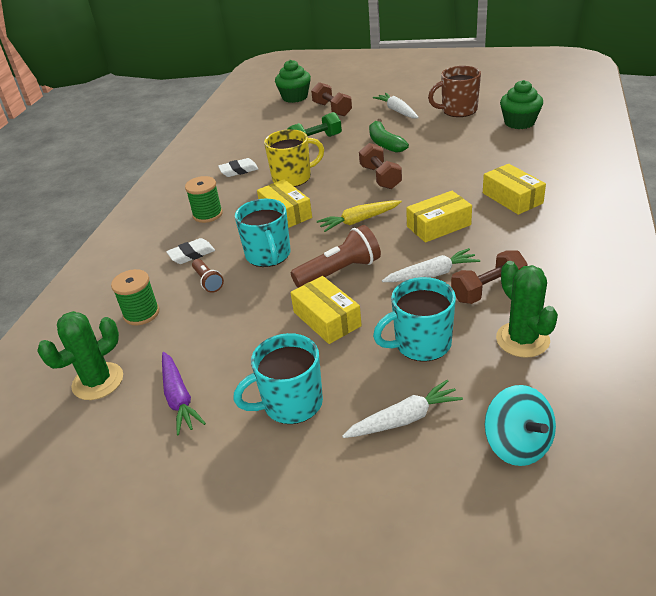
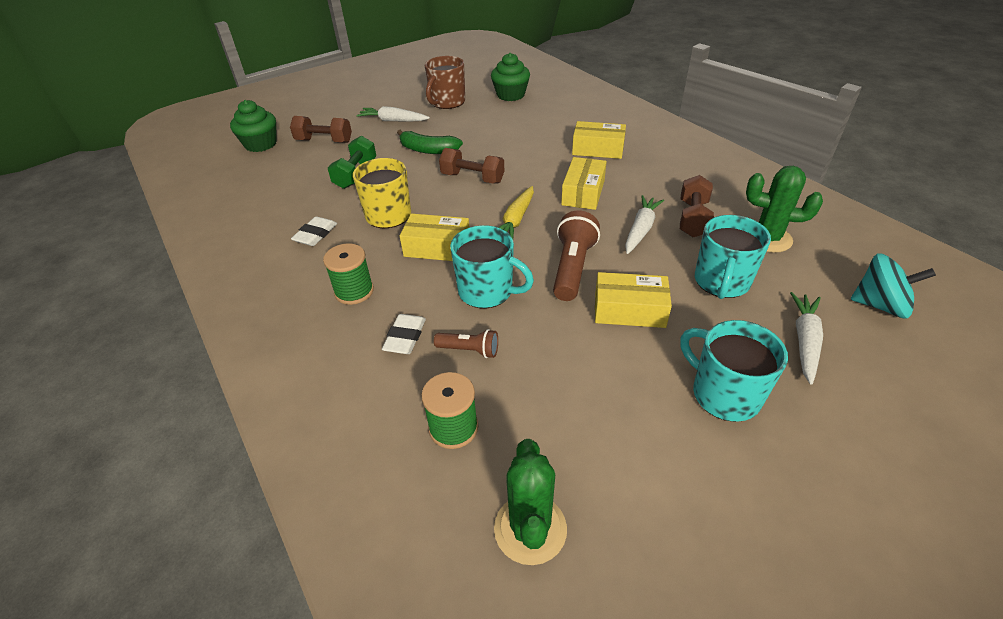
camera: 50 degrees left, 5 degrees up
purple carrot [162,352,206,435] -> none
turquoise mug [233,333,323,424] -> turquoise mug turned 120 degrees clockwise [680,320,788,422]

